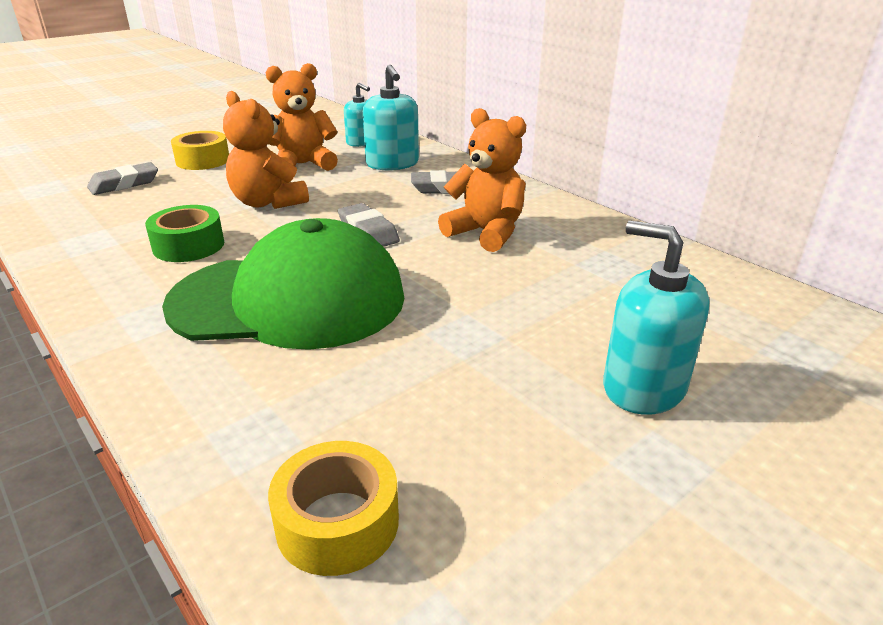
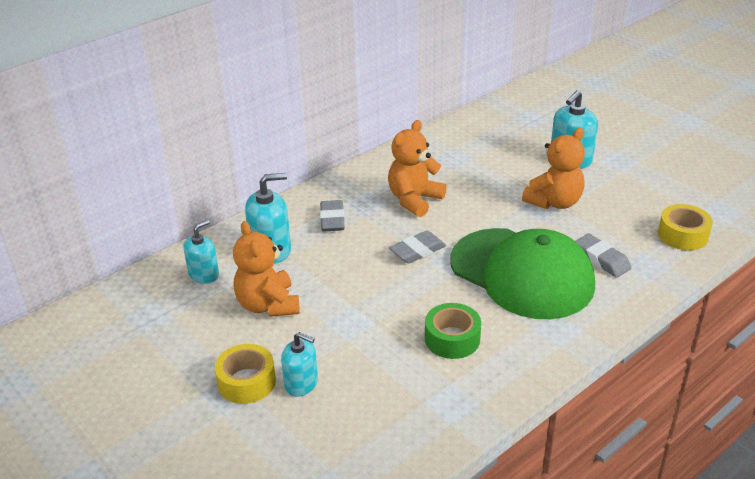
camera: 90 degrees left, 5 degrees up
grey eraser [87,162,158,195] -> grey eraser moved to [575,234,631,278]
green cap [162,218,405,350] -> green cap turned 135 degrees clockwise [450,228,595,319]
orange teddy bear [223,91,309,209] -> orange teddy bear moved to [522,128,585,209]
none -> turquoise soap dispenser [281,332,318,397]

